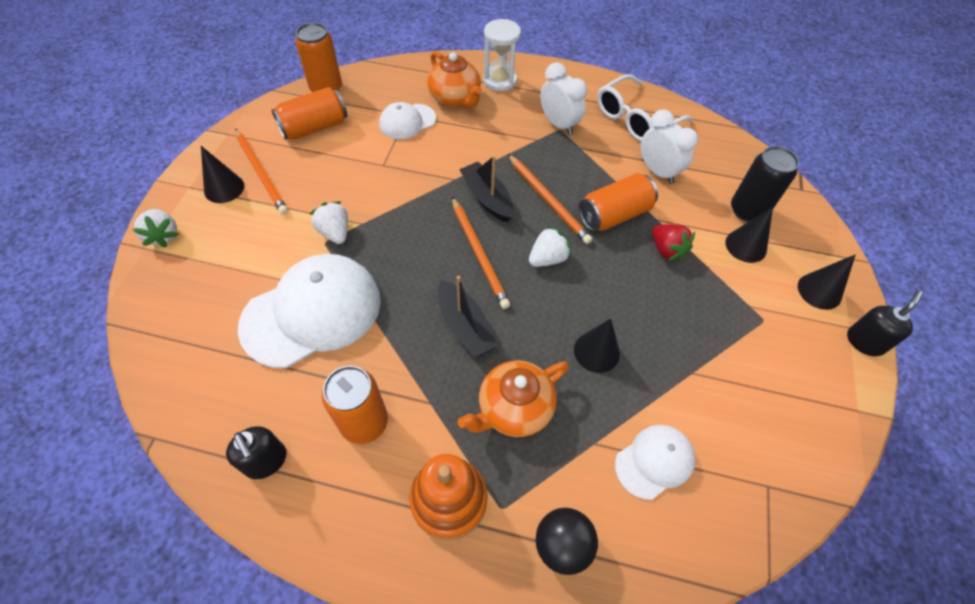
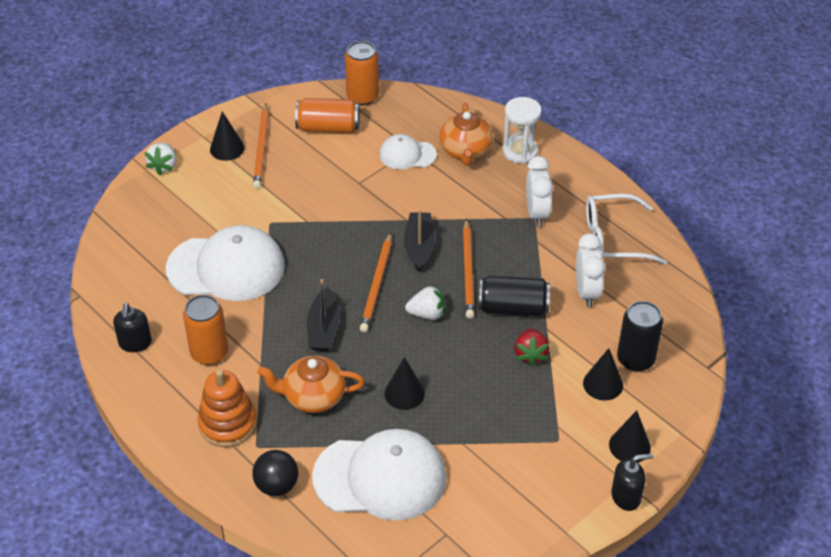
camera: 35 degrees right, 10 degrees down
white strawberry [309,201,348,244] -> none
orange can [579,173,658,231] -> black can [478,276,550,316]
white cap [615,425,696,500] -> white cap [312,429,447,521], size x1.92

